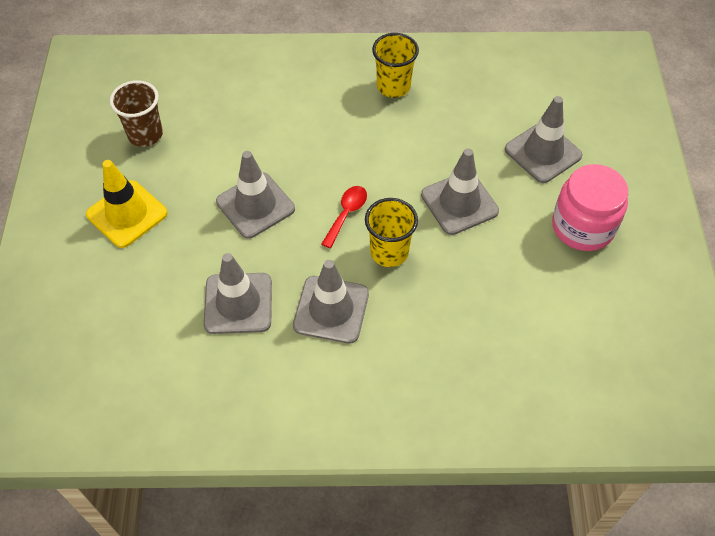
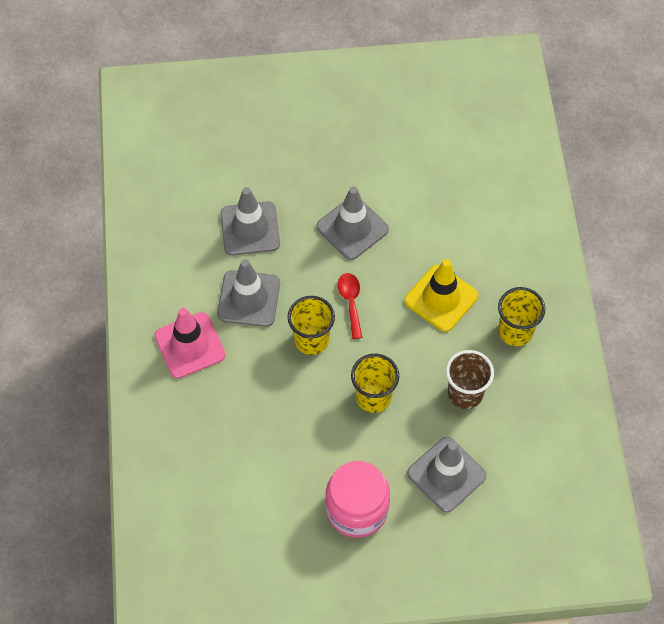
camera: 85 degrees right, 5 degrees up
yellow traffic cone [86,160,167,248] -> yellow traffic cone moved to [404,259,478,332]
brown cup [110,80,163,147] -> brown cup moved to [446,350,494,409]
red spoon [321,186,367,248] -> red spoon turned 120 degrees counterclockwise [338,273,362,339]
grey traffic cone [421,148,499,235] -> yellow cup [351,354,399,413]
none -> pink traffic cone [154,308,226,379]

